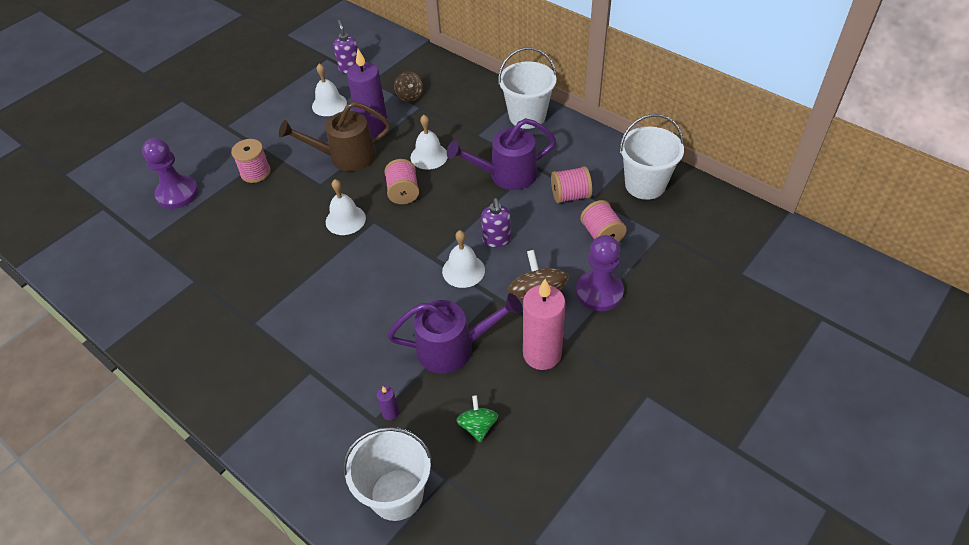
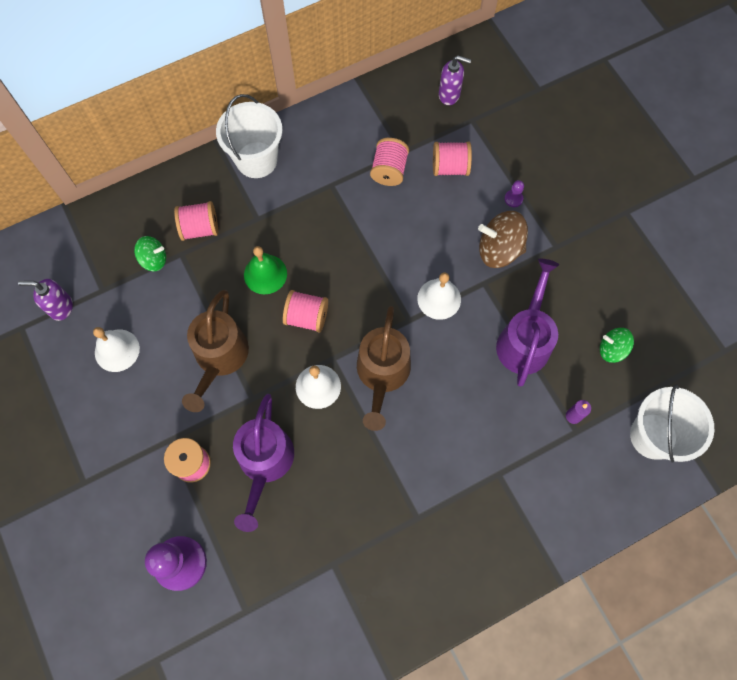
camera: 70 degrees left, 20 degrees up
purple candle [347,49,387,139] -> none
brown spinning top [394,71,423,102] -> green spinning top [134,236,166,271]
white bell [411,115,448,170] -> green bell [244,246,287,294]
purple watering can [447,118,556,190] -> purple watering can moved to [233,394,294,532]
purple soap dispenser [481,198,511,247] -> purple soap dispenser moved to [439,56,471,105]
pink candle [523,279,566,370] -> none
purple pawn [576,235,624,311] -> purple pawn [504,180,524,207], size x0.42
white bucket [620,114,684,200] -> none
none -> pink spool [174,201,218,241]
none -> brown watering can [357,306,411,431]

